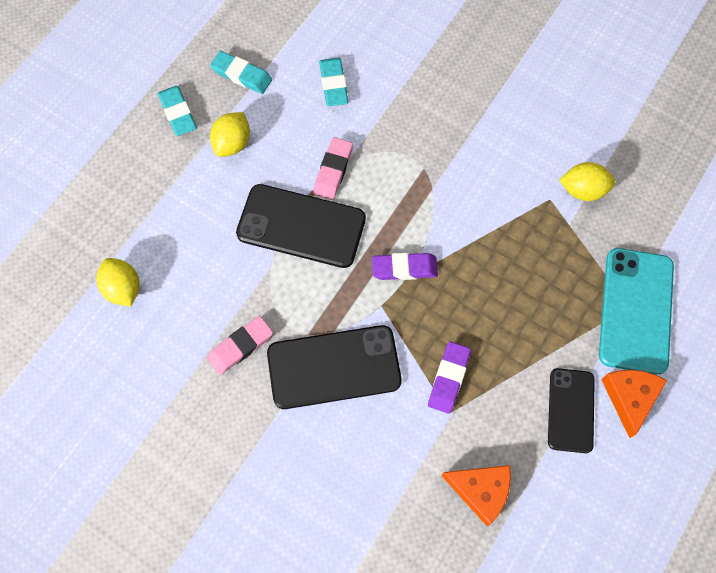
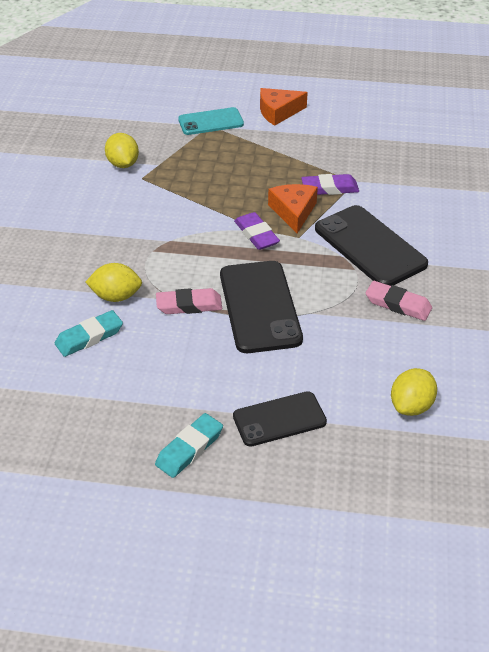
camera: 115 degrees left, 25 degrees down
turquoise eraser [210,51,272,94] -> none
yellow lemon [210,112,250,157] -> yellow lemon moved to [86,263,142,302]
orange cheese [441,465,511,526] -> orange cheese moved to [268,184,318,233]
black phone [548,368,595,453] -> black phone moved to [233,391,327,447]
turquoise phone [599,248,674,374] -> turquoise phone [178,107,244,135], size x0.63

